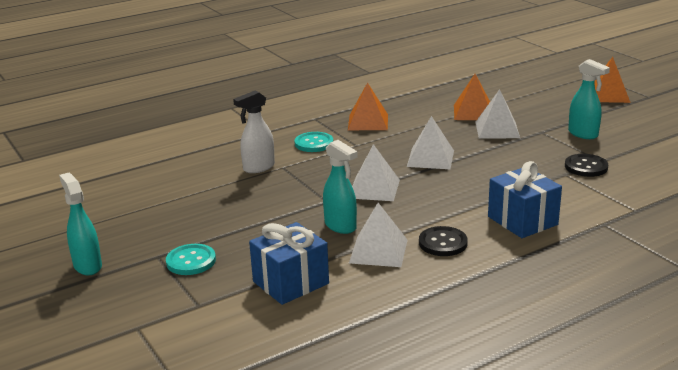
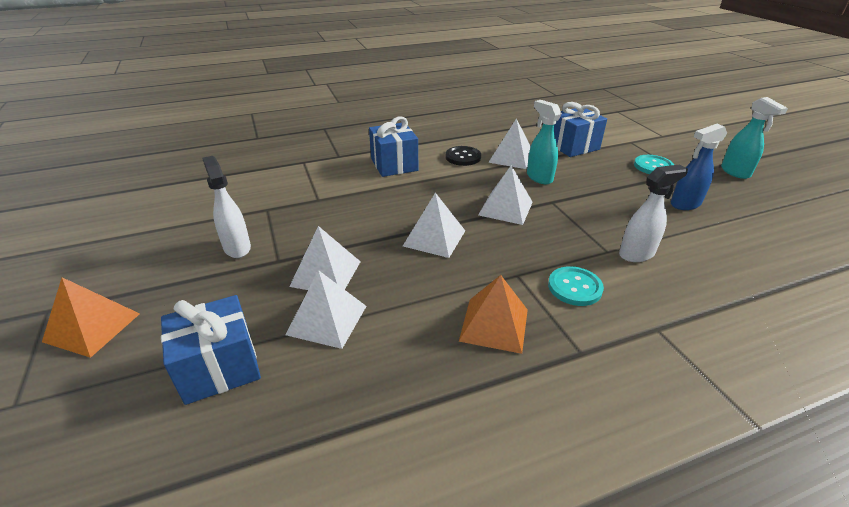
camera: 170 degrees left, 10 degrees up
orange pyramid [454,74,490,120] -> white pyramid [286,270,366,349]
black button [565,154,608,177] -> none
turquoise spray bottle [568,59,610,139] -> white spray bottle [202,156,251,258]
none -> blue gift [161,295,261,405]
none -> blue spray bottle [671,124,727,210]

